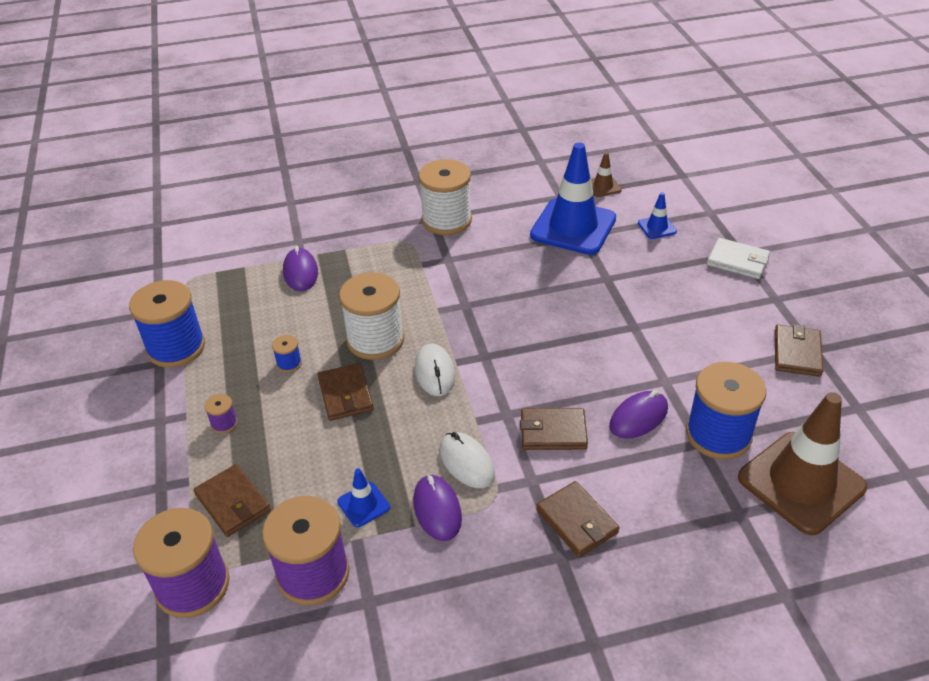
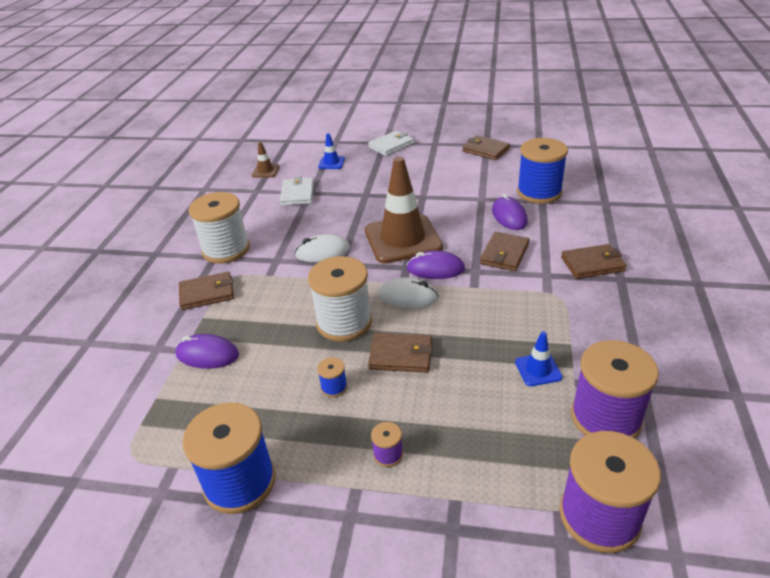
camera: 65 degrees left, 5 degrees down
brown wallet [193,464,271,537] -> brown wallet moved to [179,272,234,310]
purple mouse [413,474,462,541] -> purple mouse moved to [407,250,465,279]
white mouse [440,432,495,488] -> white mouse moved to [295,234,350,262]
blue traffic cone [530,142,616,255] -> white wallet [280,176,314,206]
brown traffic cone [738,392,867,535] -> brown traffic cone moved to [365,156,443,263]

